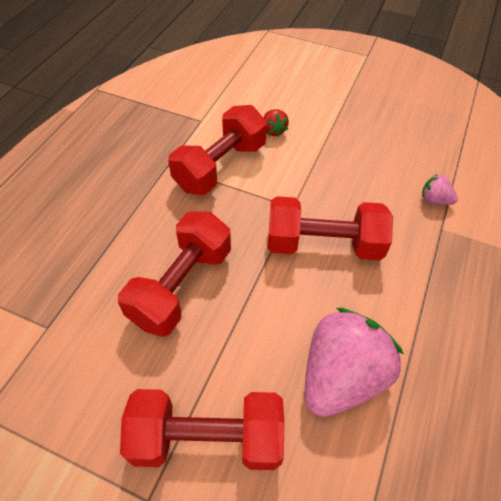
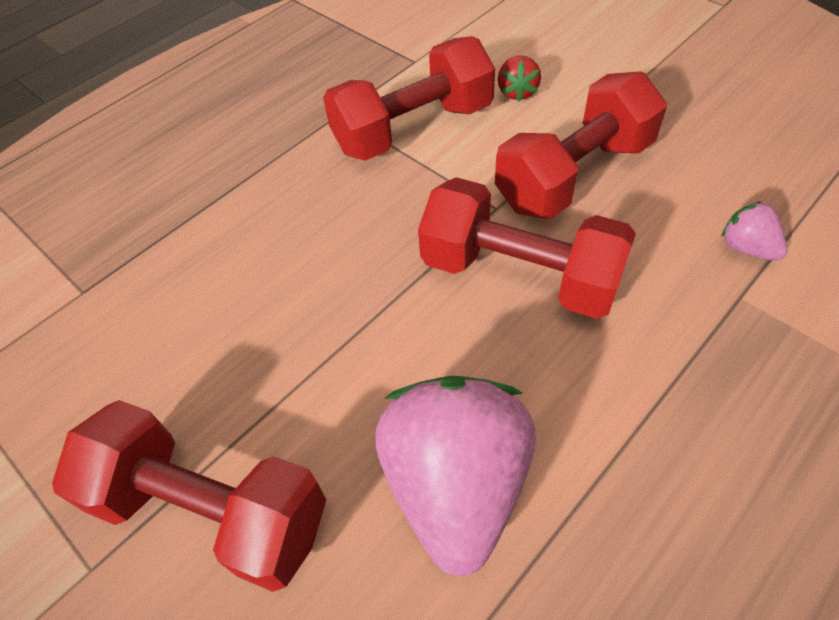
camera: 25 degrees right, 0 degrees up
red dumbbell [118,211,231,337] -> red dumbbell moved to [495,71,667,219]
pink strawberry [305,308,404,417] -> pink strawberry turned 60 degrees counterclockwise [375,376,536,577]

